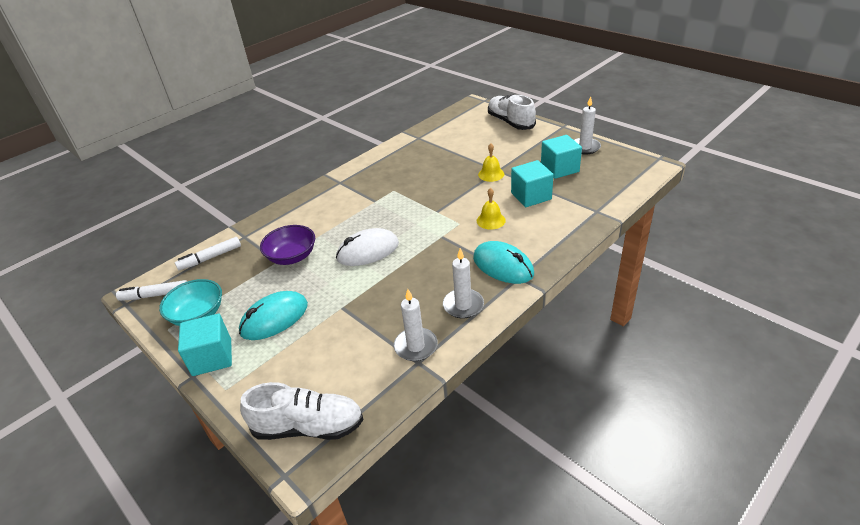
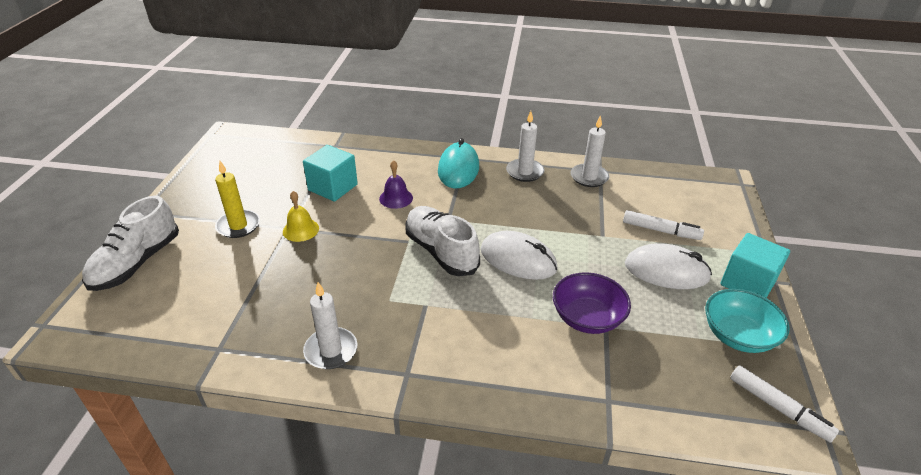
camera: 130 degrees left, 0 degrees up
white marker [175,237,241,270] -> white marker moved to [623,210,704,240]
turquoise mouse [239,291,308,340] -> white mouse [625,243,712,289]
white shoe [240,382,364,440] -> white shoe moved to [406,206,480,276]
yellow bell [477,188,506,230] -> purple bell [379,160,413,209]
turquoise cube [541,135,582,179] -> none
white candle [574,96,601,154] -> white candle moved to [303,282,357,369]
none -> yellow candle [215,161,260,238]

